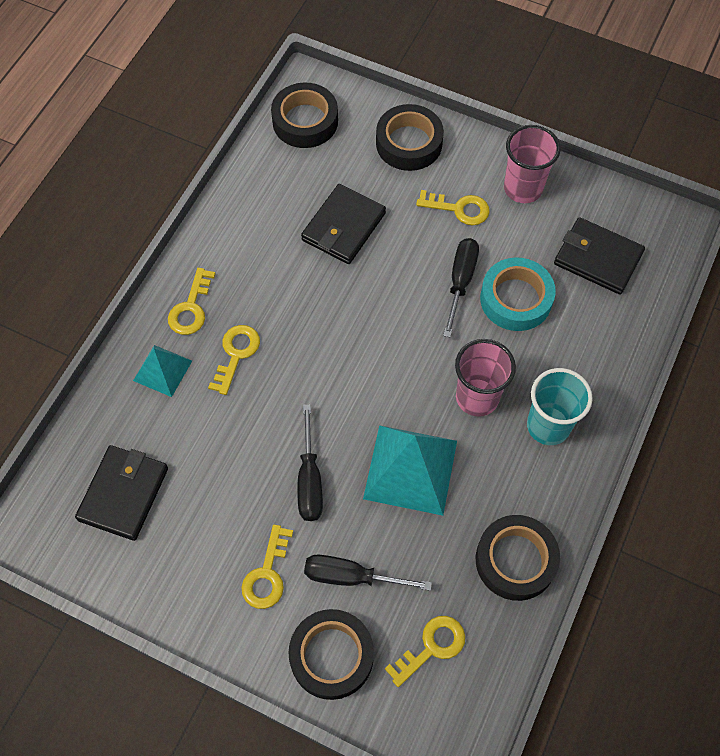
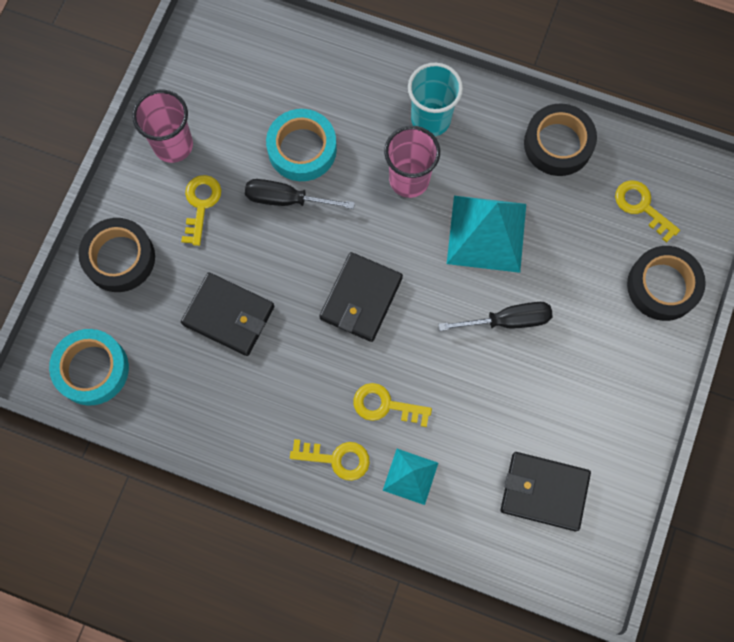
camera: 95 degrees left, 10 degrees up
yellow key [241,525,293,609] -> none
black tape [271,83,338,148] -> turquoise tape [49,329,129,405]
black screwdriver [304,555,432,591] -> none
black wallet [554,217,645,295] -> black wallet moved to [319,252,403,342]

